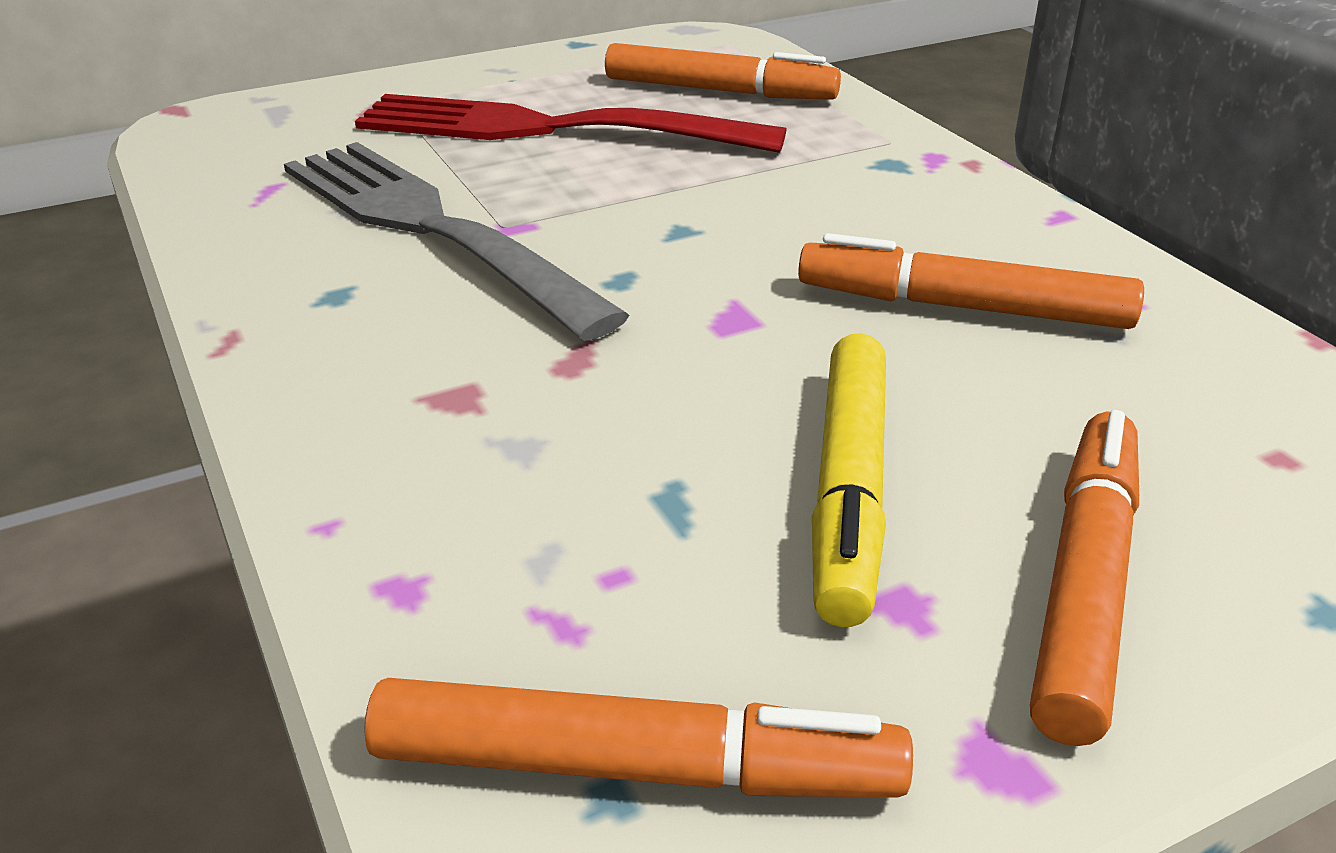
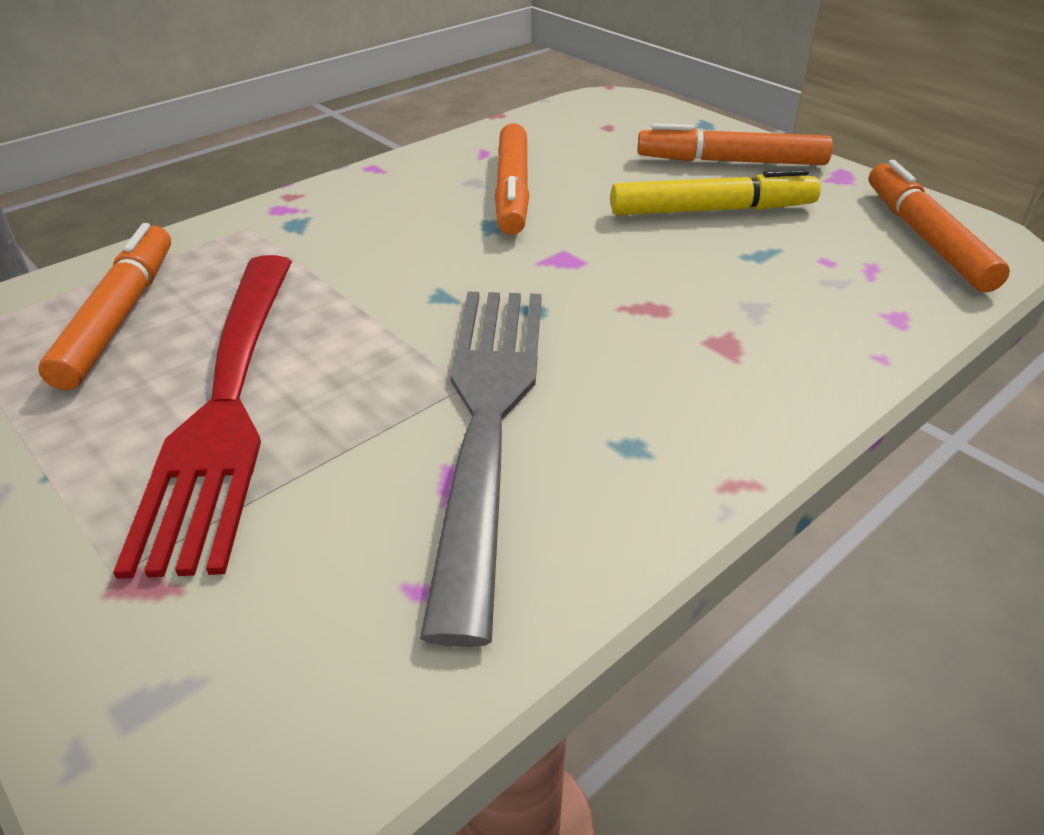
camera: 105 degrees left, 5 degrees up
grey fork [284,142,629,341] -> grey fork turned 150 degrees clockwise [420,292,542,647]

